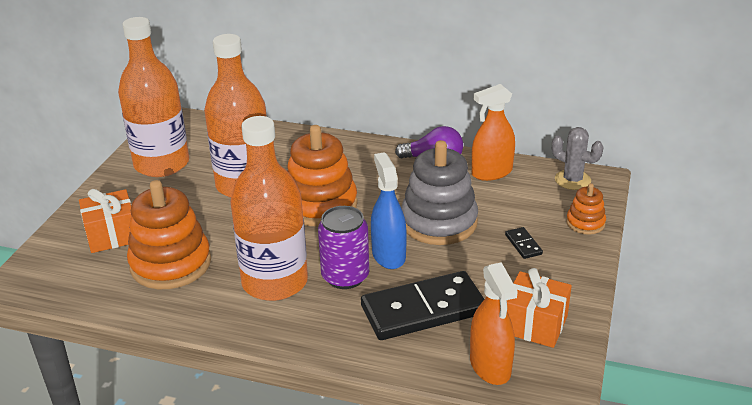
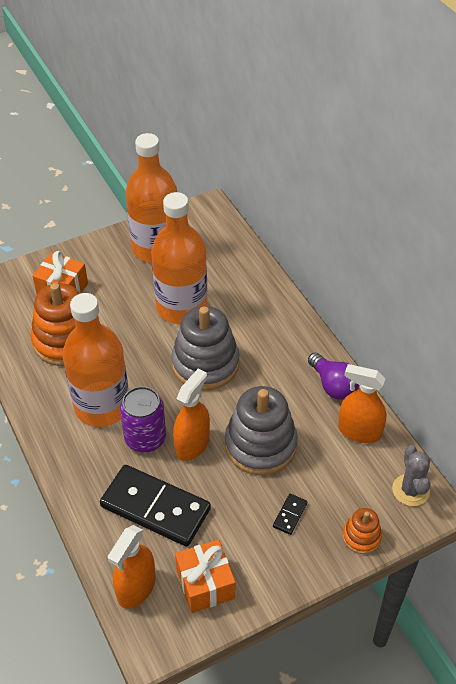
camera: 45 degrees right, 15 degrees up
orange stacking toy [287,125,358,227] -> grey stacking toy [171,306,240,390]
blue spray bottle [371,152,407,269] -> orange spray bottle [173,369,210,461]

